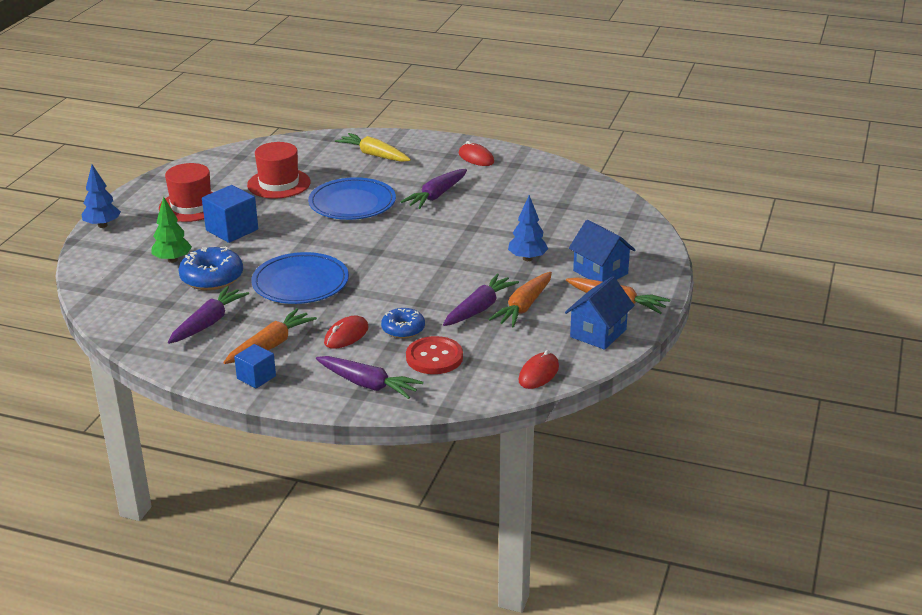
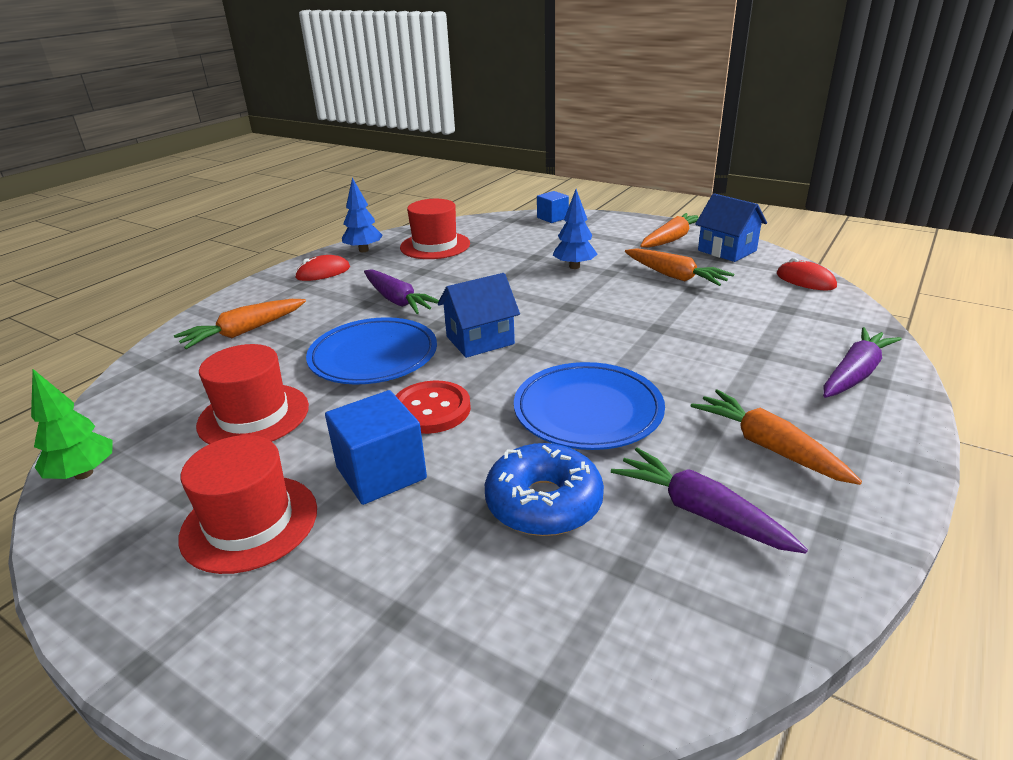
camera: 75 degrees left, 0 degrees up
blue tree [81,164,121,228] -> blue tree moved to [342,178,383,252]
green tree [151,196,192,263] -> green tree moved to [31,369,113,480]
blue cube [234,344,276,389] -> blue cube moved to [537,191,569,223]
red mouse [324,316,369,349] -> none
yellow carrot [335,133,411,162] -> orange carrot [174,299,306,349]
blue donut [381,308,425,339] -> none
red button [406,336,463,374] -> red button moved to [395,380,471,434]
purple carrot [443,273,519,326] -> none
blue house [569,220,635,282] -> blue house moved to [438,273,520,358]
none -> red hat [400,199,470,259]

